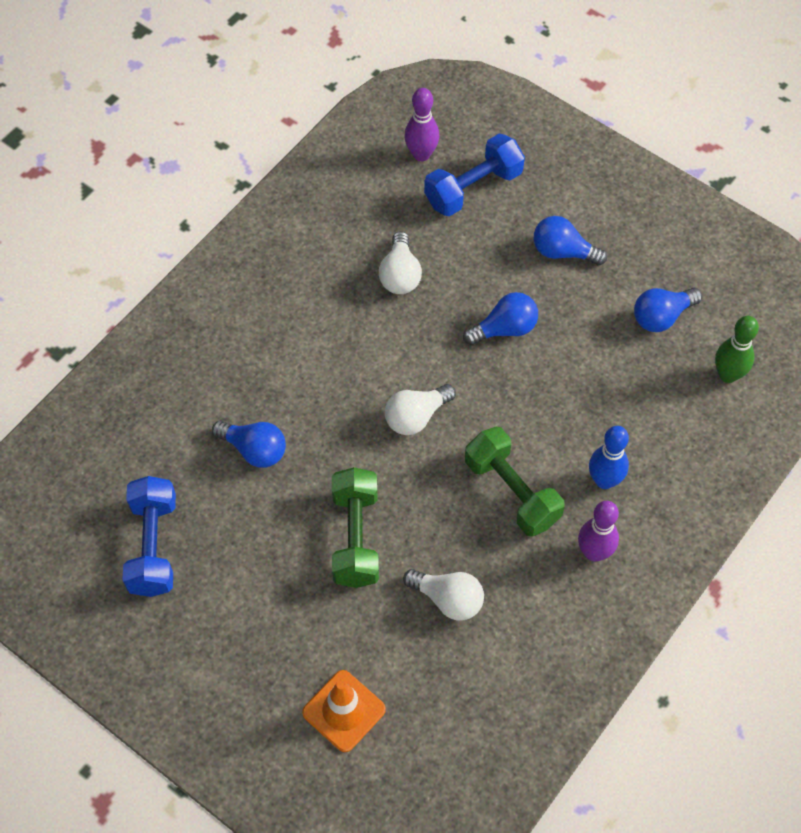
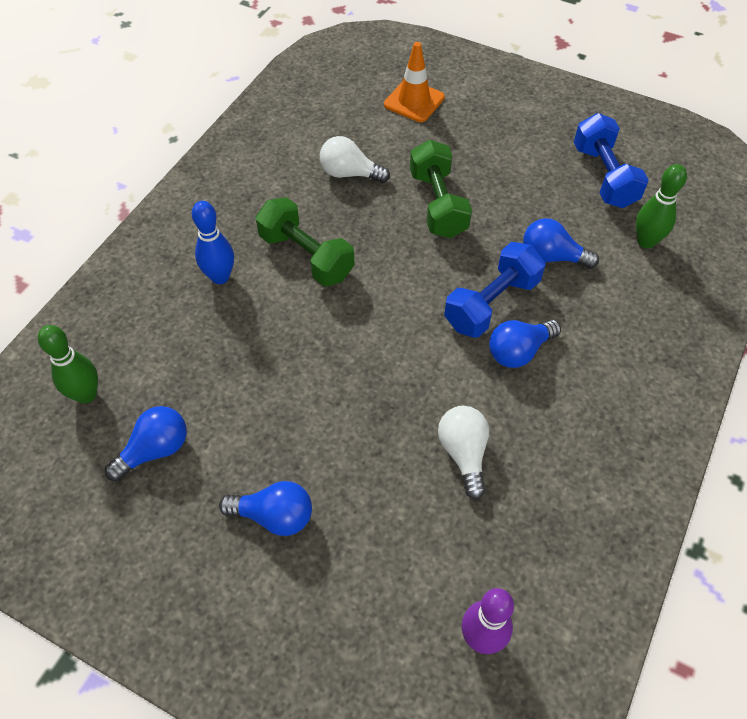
camera: 170 degrees right, 5 degrees down
white light bulb [385,384,456,435] -> none
blue dumbbell [424,134,525,216] -> blue dumbbell moved to [444,242,545,338]
blue light bulb [463,292,538,345] -> blue light bulb moved to [489,319,561,368]
purple bowling pin [578,501,619,562] -> none
none -> green bowling pin [636,164,687,249]

